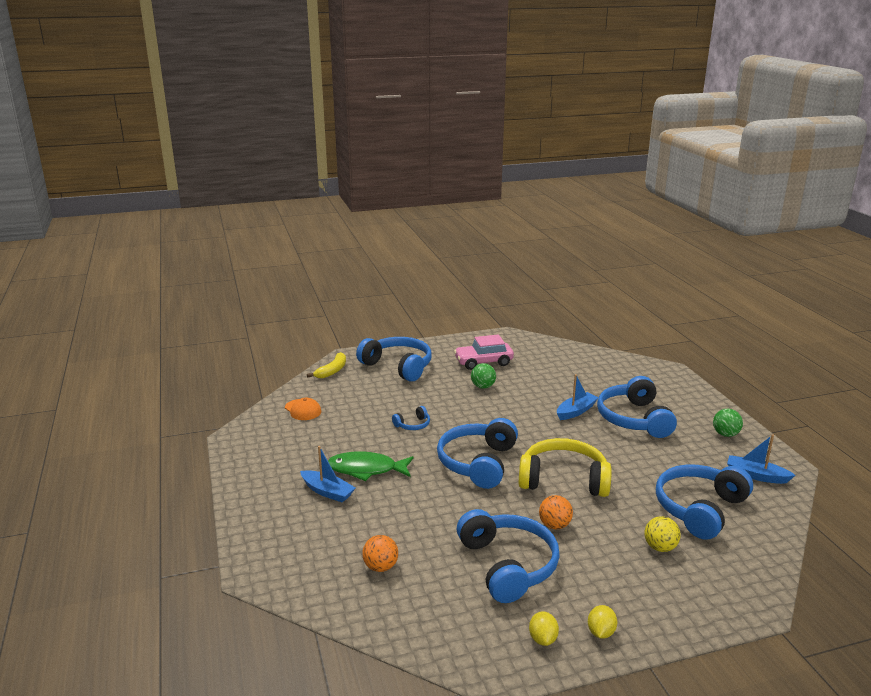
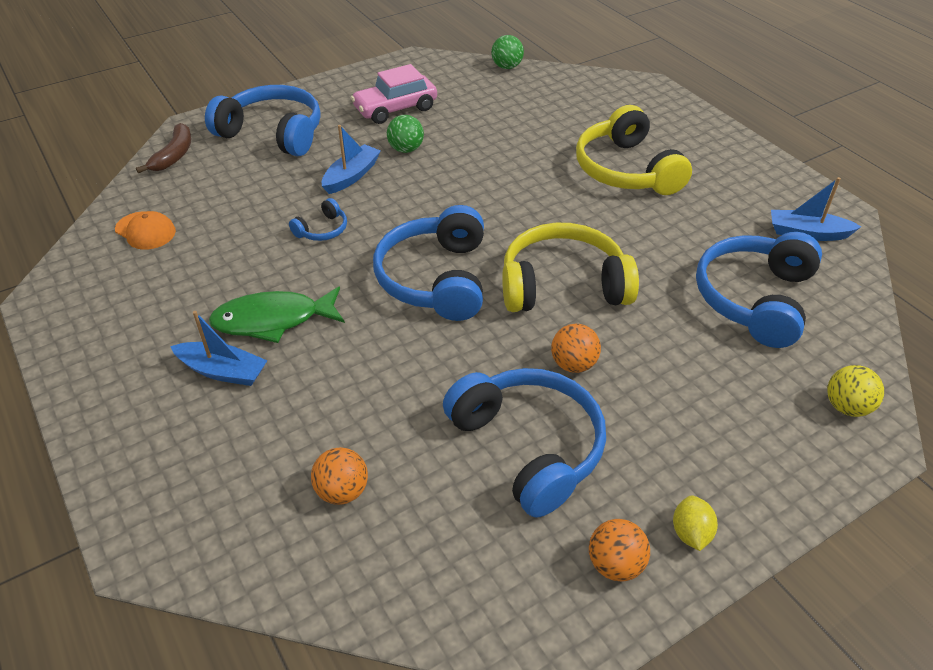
camera: 15 degrees left, 20 degrees up
yellow banana [307,352,346,378] -> brown banana [136,123,192,173]
yellow lemon [529,611,559,646] -> orange ball [589,519,650,582]
blue boat [557,374,599,420] -> blue boat moved to [322,125,381,194]
blue headphones [597,376,677,438] -> yellow headphones [576,105,692,195]
yellow ball [644,516,681,552] -> yellow ball moved to [827,365,884,417]
green ball [713,409,743,437] -> green ball moved to [491,35,524,69]

